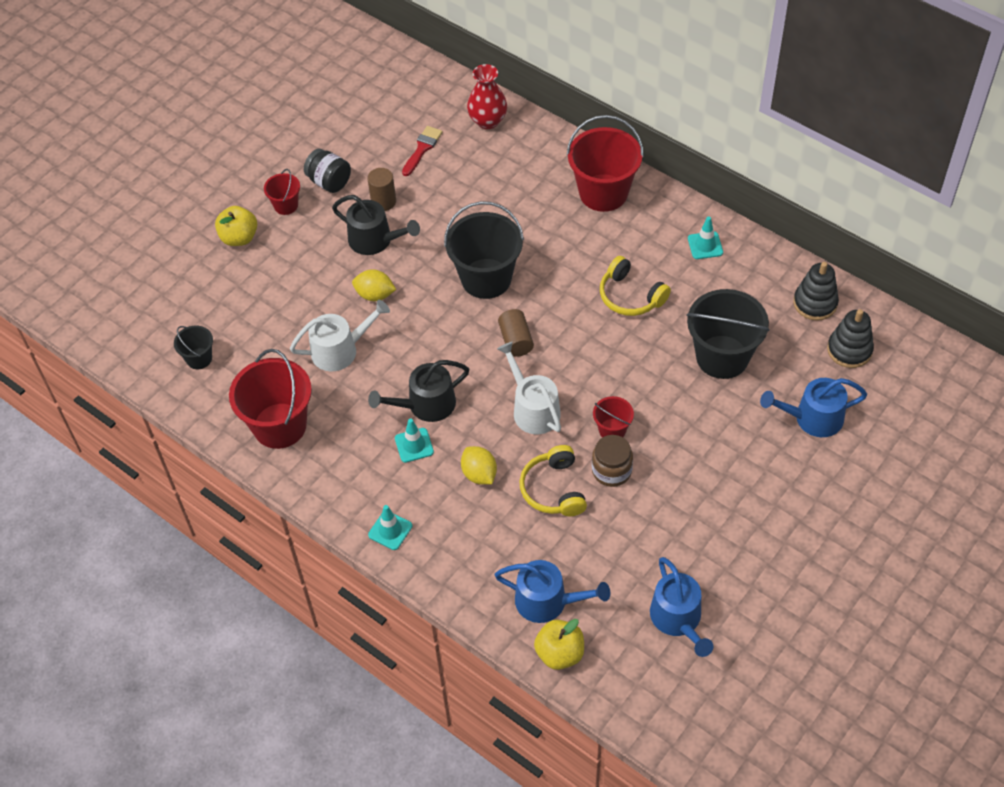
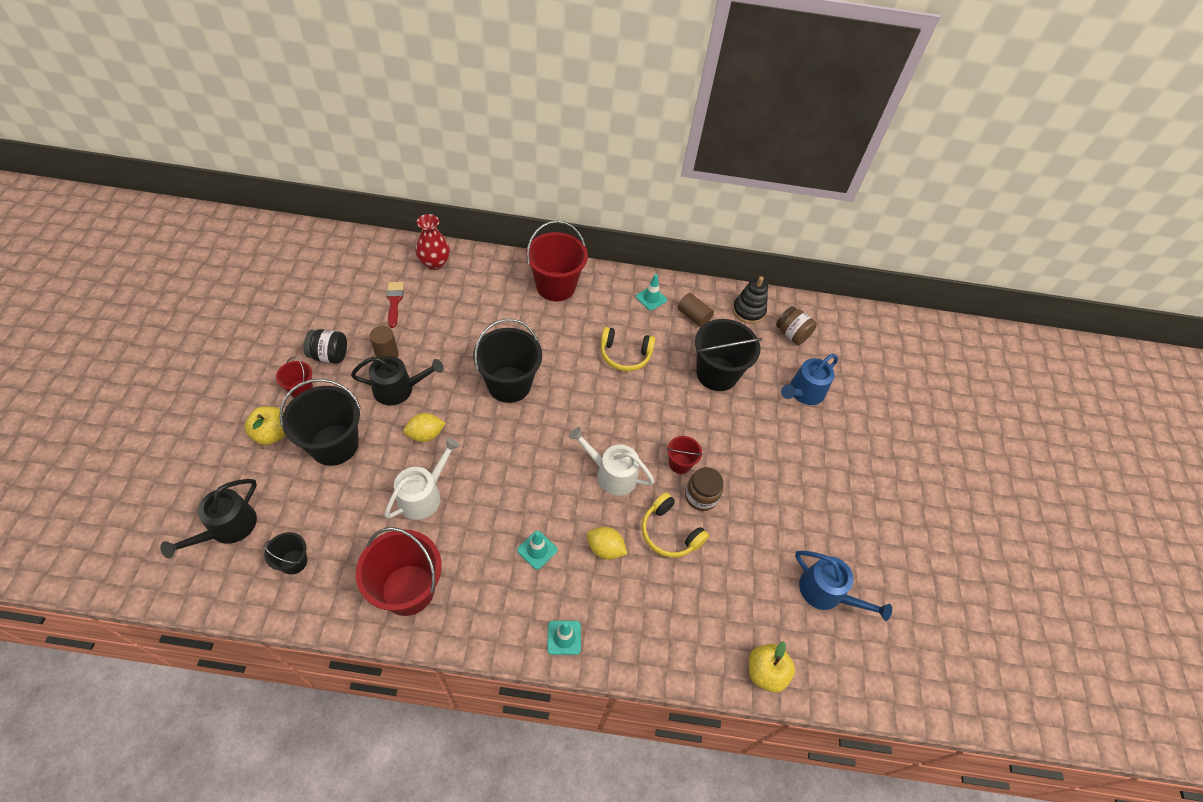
camera: 40 degrees left, 0 degrees up
black watering can [368,360,469,422] -> black watering can moved to [160,479,257,559]
blue watering can [494,560,610,623] -> none
brown cylinder [498,309,534,357] -> brown cylinder moved to [678,293,714,327]
black stacking toy [827,309,874,368] -> brown jar [776,306,817,345]
none -> black bucket [279,379,361,466]

